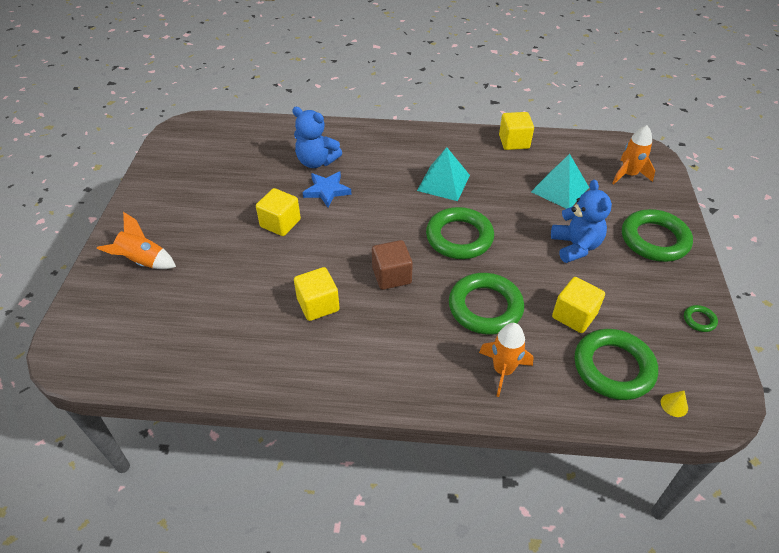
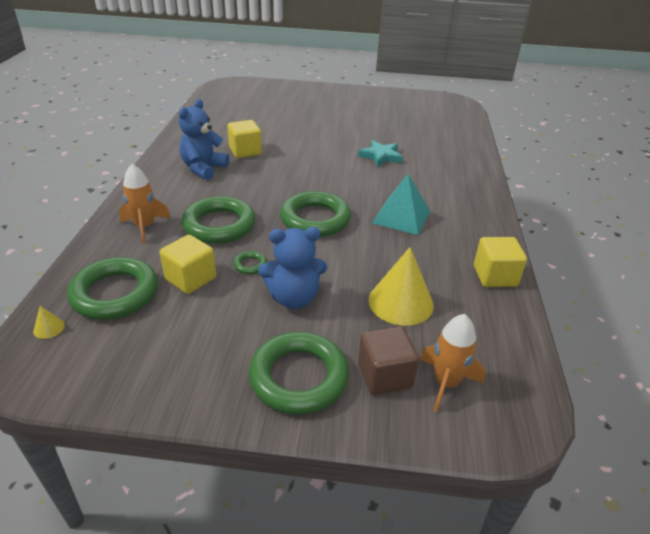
camera: 90 degrees right, 10 degrees down
orange rocket [97,212,176,269] -> none
yellow cube [256,188,301,236] -> none
blue teddy bear [292,107,342,168] -> blue teddy bear moved to [179,99,229,180]
blue star [302,171,351,207] -> turquoise star [358,140,403,167]
brown cube [372,240,413,290] -> brown cube moved to [358,326,419,395]
turquoise pyramid [531,154,589,209] -> yellow cone [369,247,434,326]
green ring [684,305,718,332] -> green ring moved to [233,251,267,274]

